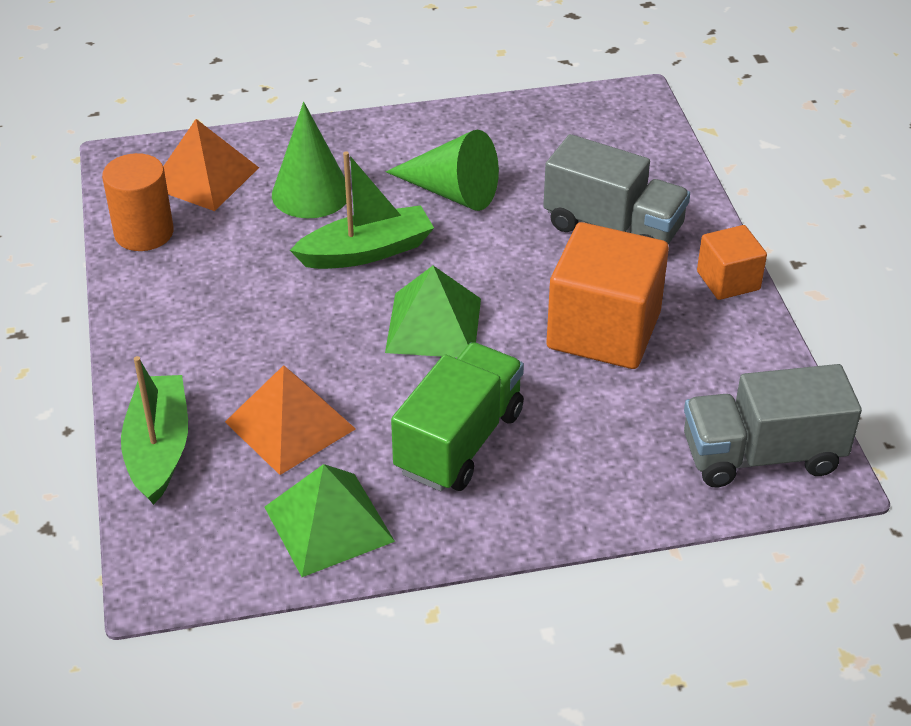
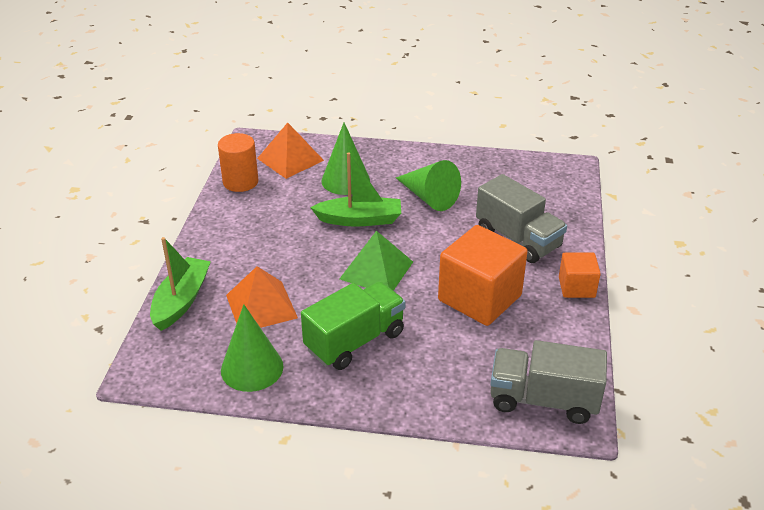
camera: 20 degrees right, 5 degrees down
green pyramid [264,464,395,577] -> green cone [221,304,283,392]

